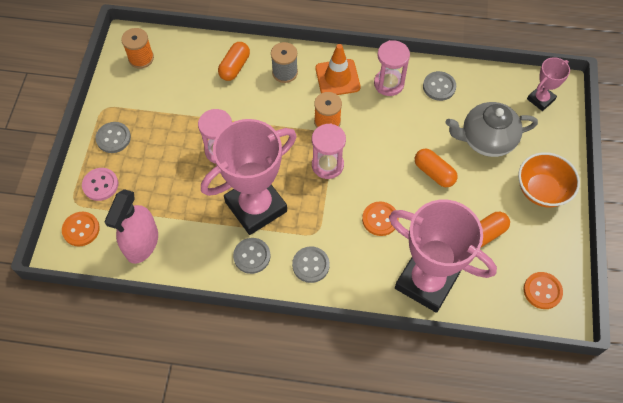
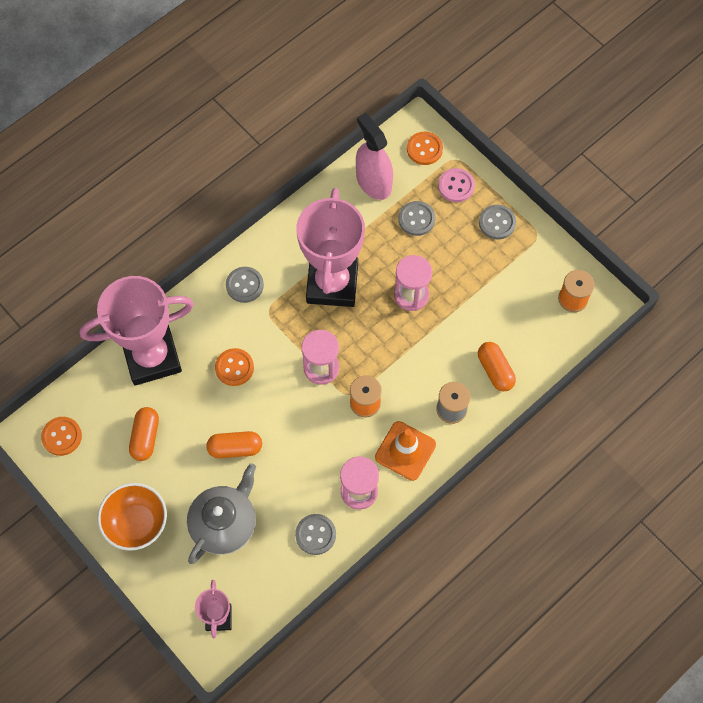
camera: 130 degrees right, 5 degrees up
grey button [233,238,271,274] -> grey button moved to [398,201,435,236]

